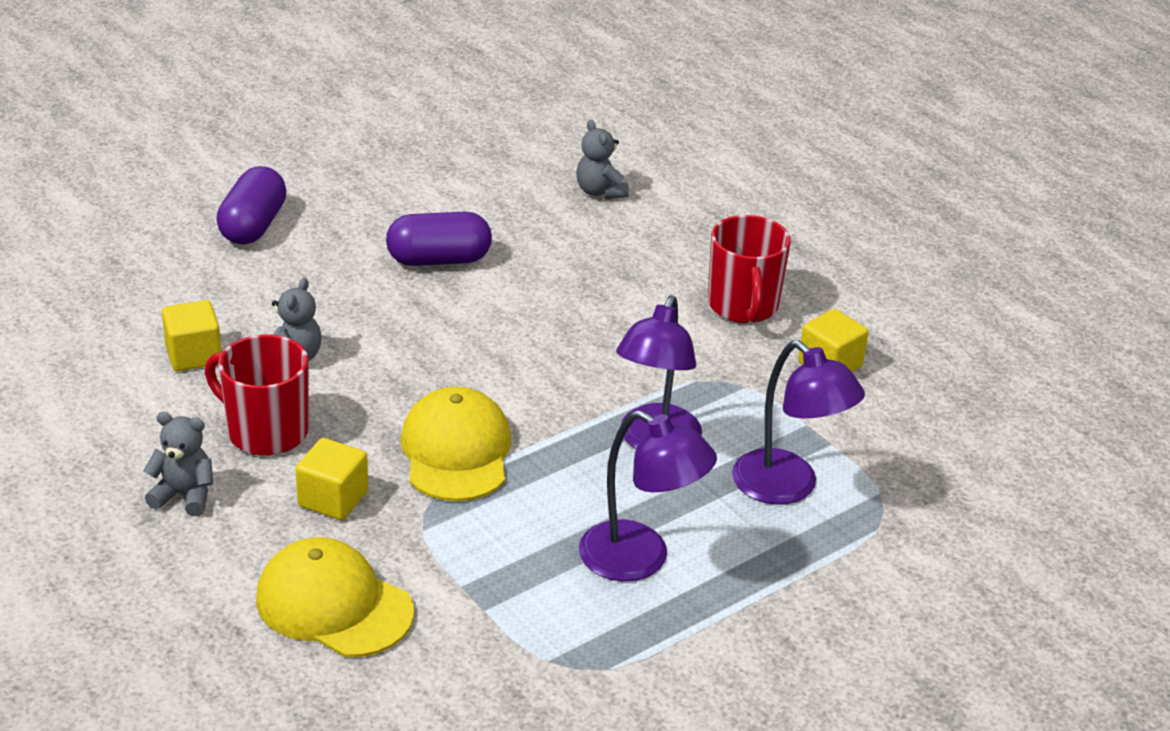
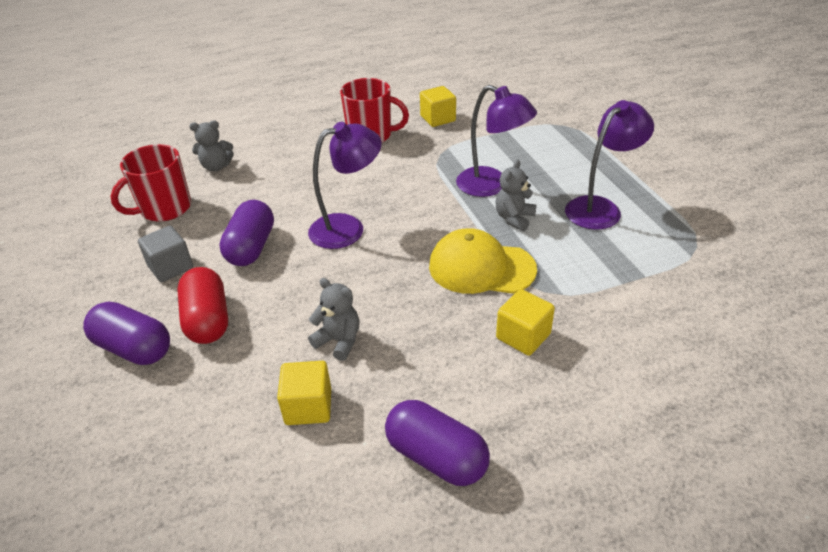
camera: 70 degrees left, 5 degrees up
grey teddy bear [143,412,213,516] -> grey teddy bear moved to [495,160,537,231]
red mug [205,334,309,456] -> red mug moved to [111,144,191,222]
yellow cap [256,537,414,657] -> none
purple lamp [732,340,865,505] -> purple lamp moved to [308,122,382,249]
none -> grey cube [138,226,193,282]
none -> red capsule [177,267,228,344]
none -> purple capsule [385,400,490,486]

